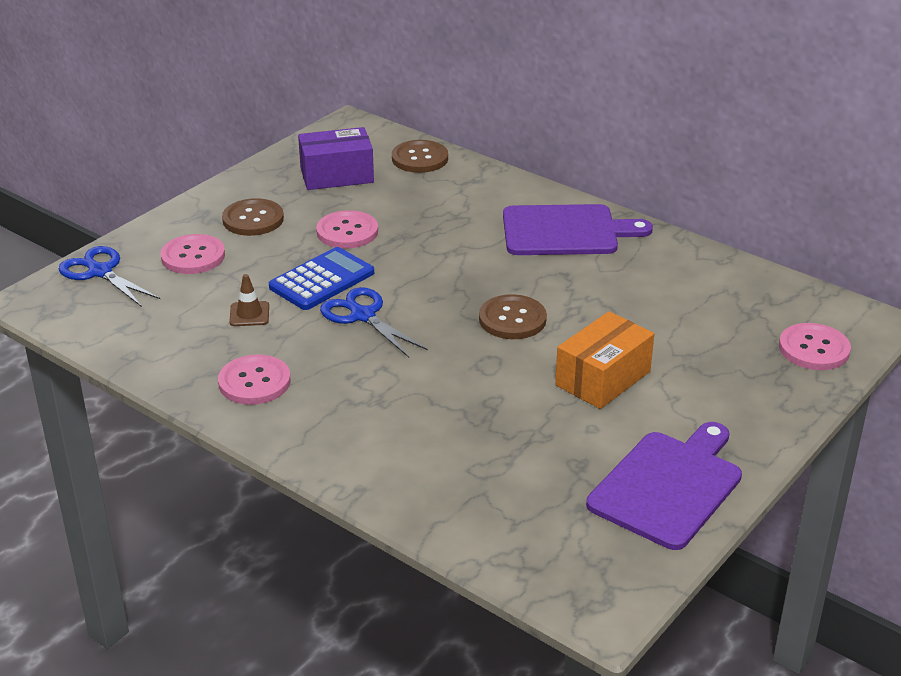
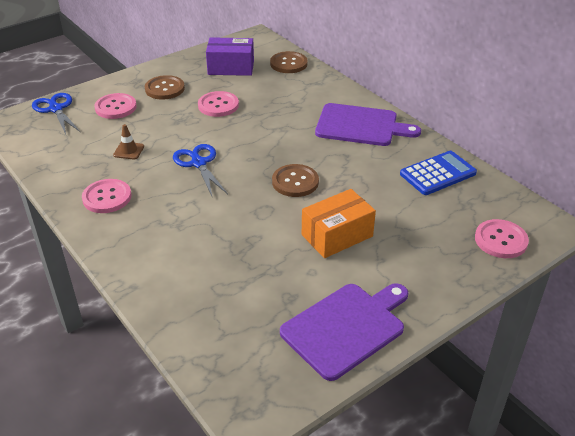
camera: 15 degrees right, 5 degrees up
blue calculator [269,247,374,310] -> blue calculator moved to [400,151,477,195]

